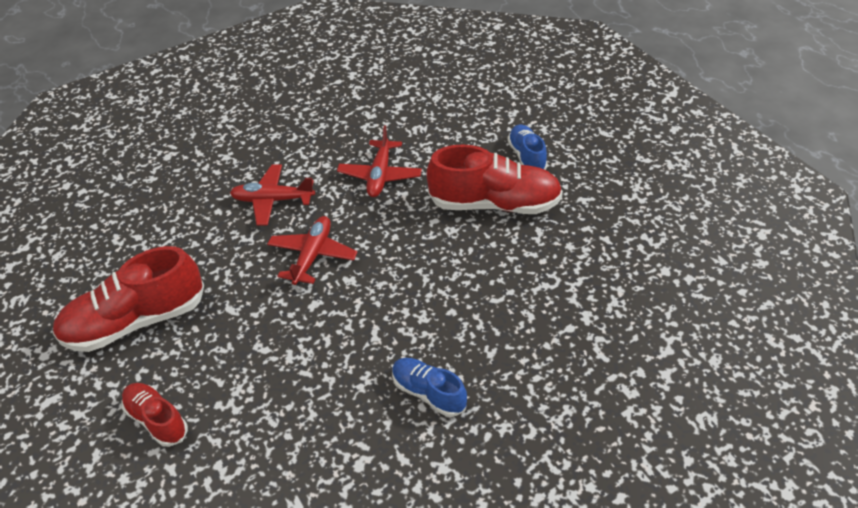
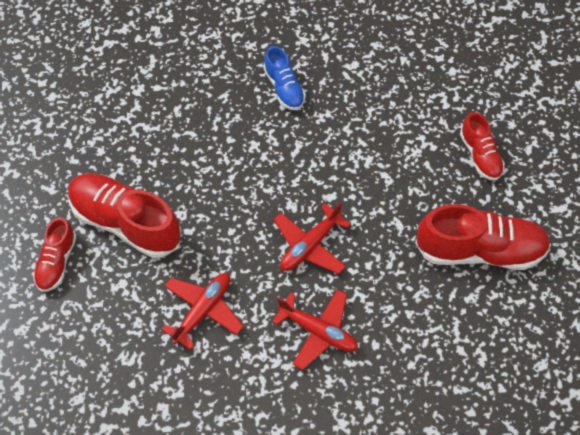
camera: 155 degrees left, 15 degrees up
blue shoe [507,125,548,170] -> red shoe [33,217,77,292]

